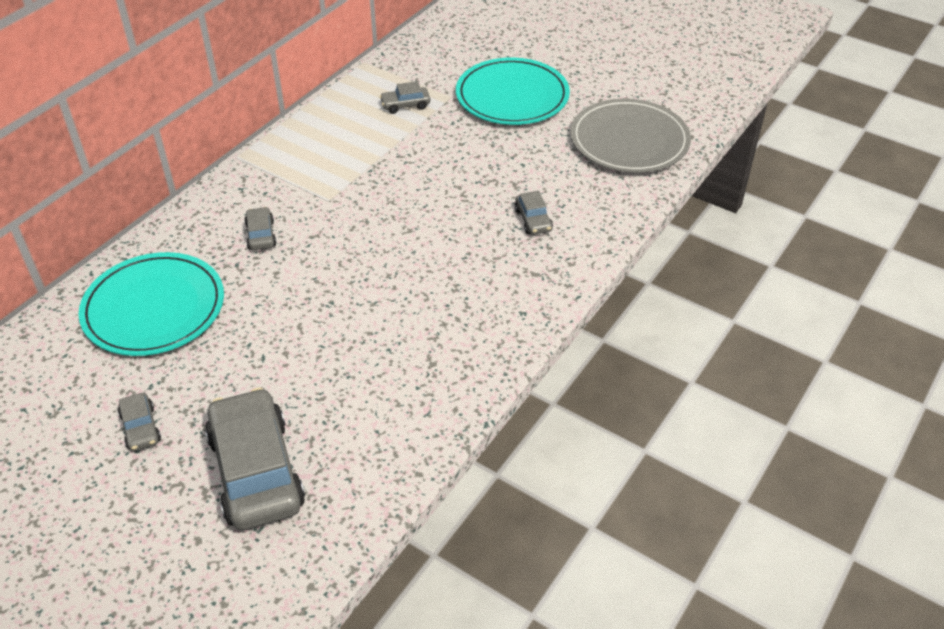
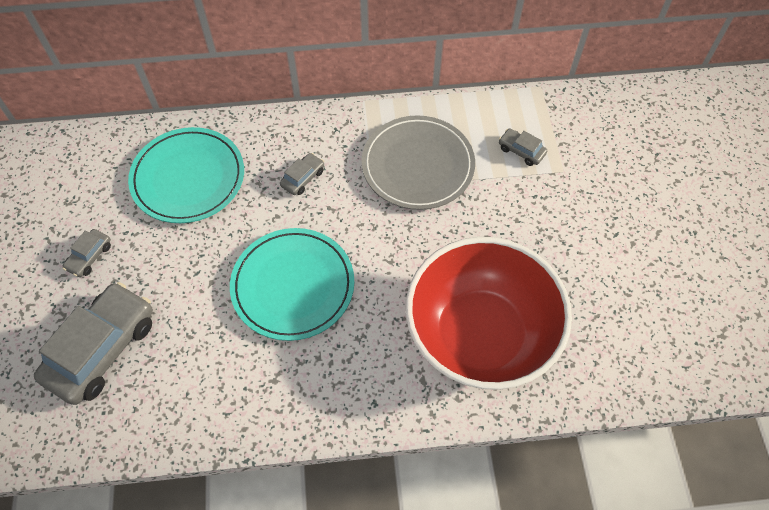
camera: 50 degrees right, 15 degrees up
turquoise plate [456,58,570,125] -> turquoise plate moved to [230,228,354,341]
grey car [515,191,553,235] -> red bowl [405,237,572,390]
grey plate [570,99,691,173] -> grey plate moved to [362,115,475,210]

